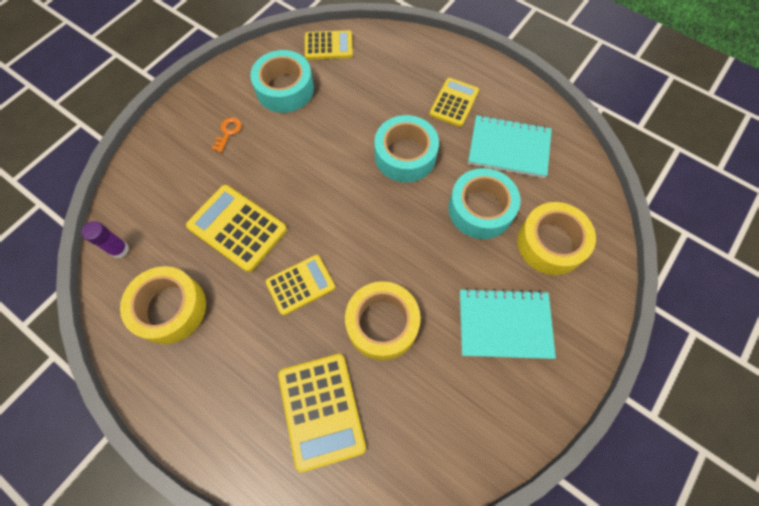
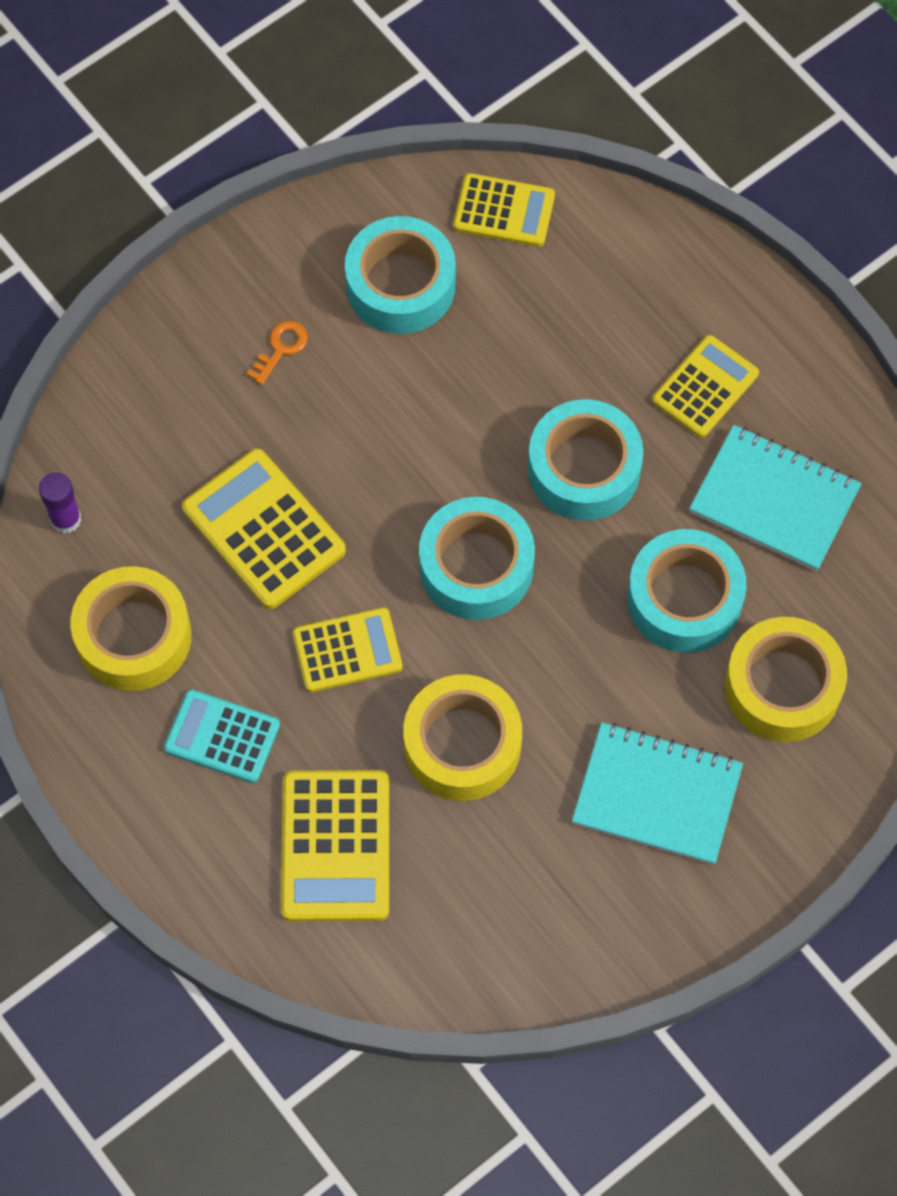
camera: 15 degrees right, 0 degrees up
none -> turquoise calculator [164,689,280,783]
none -> turquoise tape [419,497,535,620]

